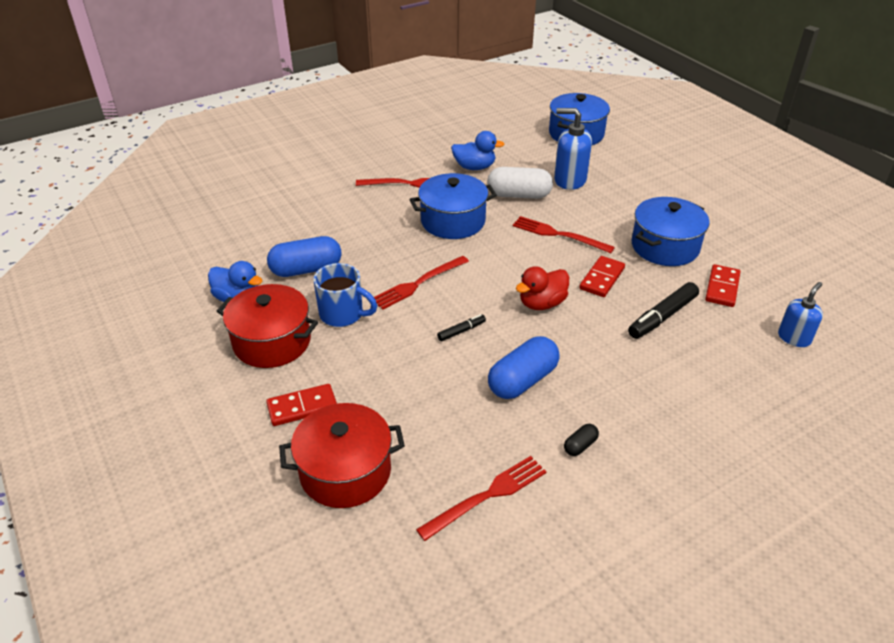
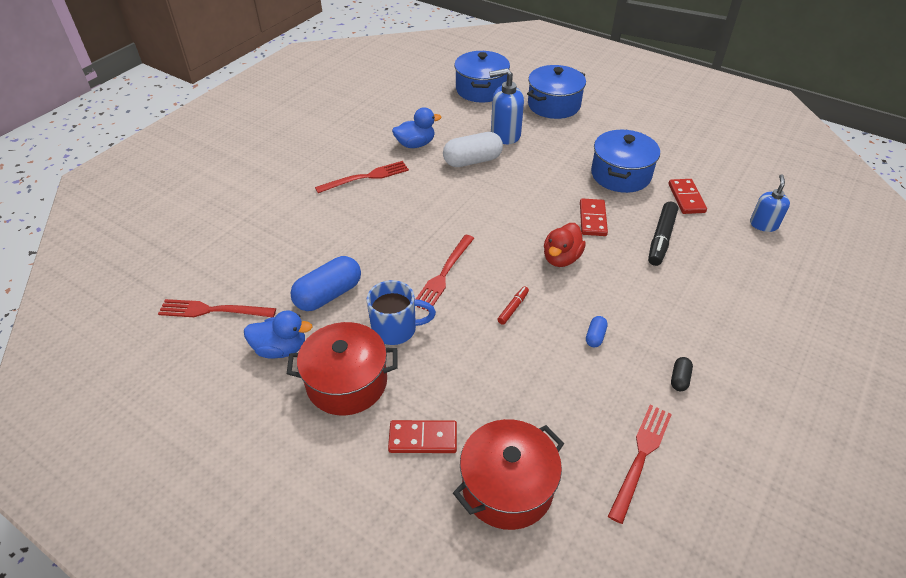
camera: 25 degrees left, 5 degrees up
red domino [266,384,337,426] -> red domino turned 45 degrees clockwise [388,420,457,453]
blue pot [409,173,497,239] -> blue pot moved to [527,65,586,119]
black marker [437,314,486,341] -> red marker [497,286,529,325]
blue capsule [488,336,560,399] -> blue capsule [586,316,608,347], size x0.46
red fork [513,216,615,253] -> red fork moved to [158,299,276,317]

